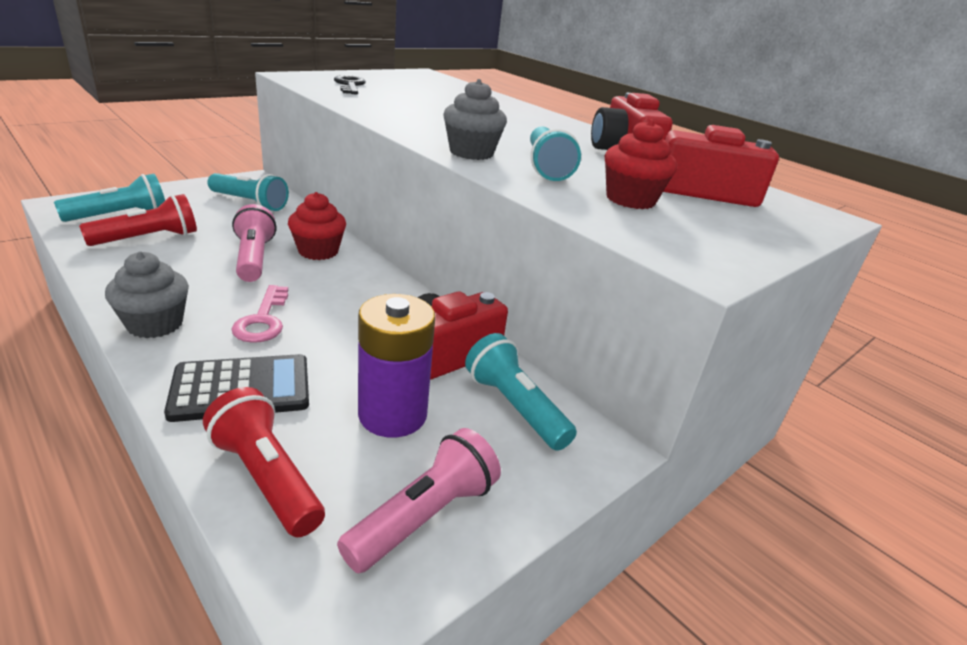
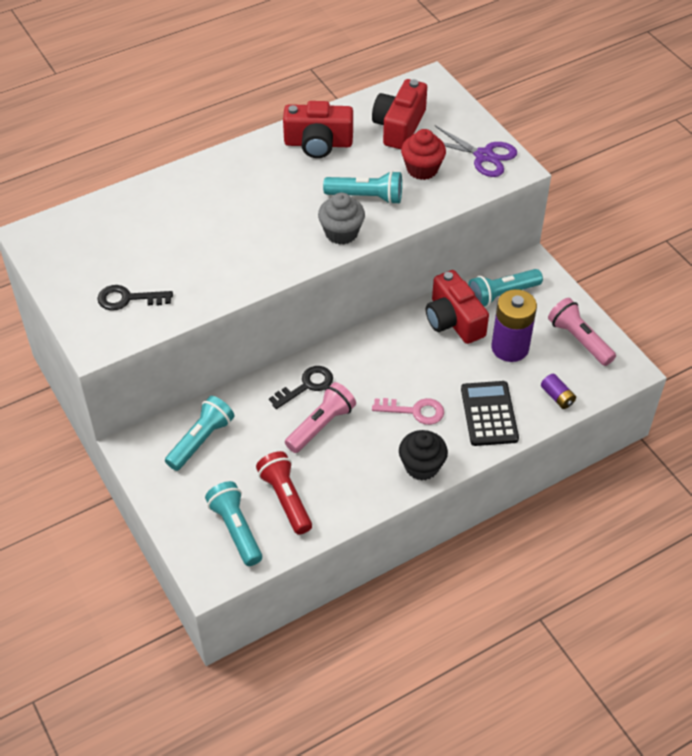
camera: 75 degrees left, 20 degrees up
grey cupcake [105,251,189,338] -> black cupcake [399,430,448,481]
red flashlight [203,387,325,537] -> purple battery [541,374,576,409]
pink flashlight [232,204,277,282] -> pink flashlight turned 135 degrees clockwise [285,382,356,453]
red cupcake [288,192,346,260] -> black key [269,366,333,409]
none -> purple scissors [435,126,517,177]

